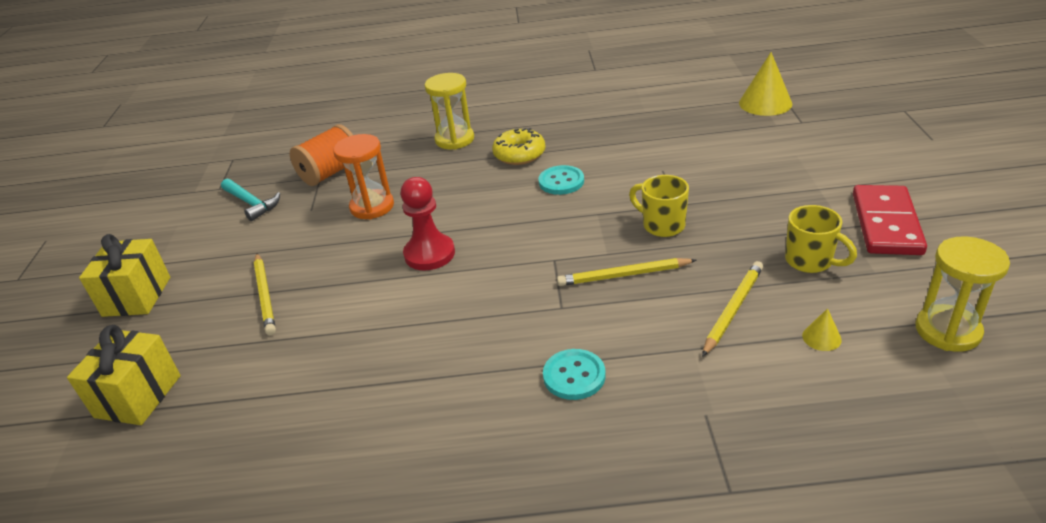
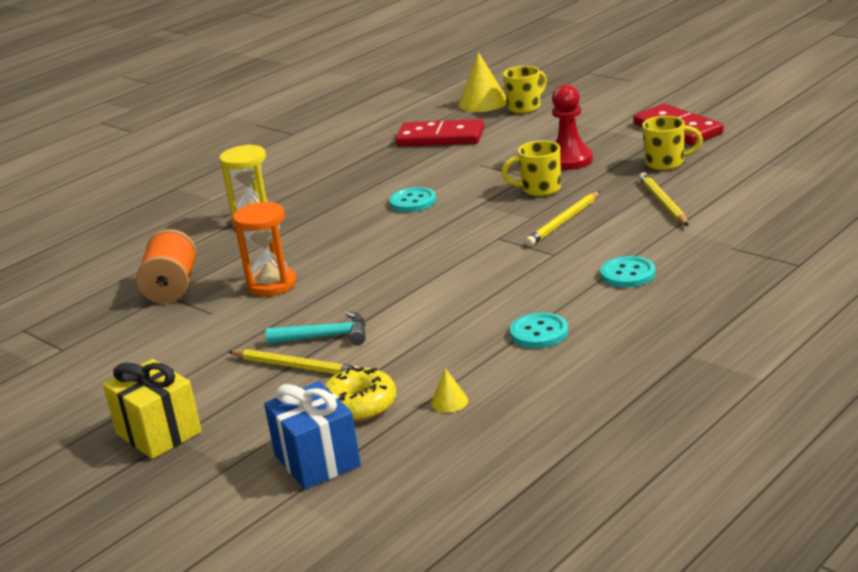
camera: 45 degrees left, 10 degrees down
yellow gift [67,325,181,425] -> blue gift [264,381,361,489]
turquoise hammer [221,178,280,221] -> turquoise hammer moved to [266,312,366,345]
red pawn [401,177,455,270] -> red pawn moved to [552,84,593,170]
yellow donut [492,128,546,165] -> yellow donut moved to [324,366,396,422]
yellow cone [802,308,842,351] -> yellow cone moved to [431,368,468,413]
yellow hourglass [915,236,1010,352] -> none
none -> red domino [396,119,484,146]
none -> yellow mug [503,66,547,113]
none -> turquoise button [510,313,568,348]

